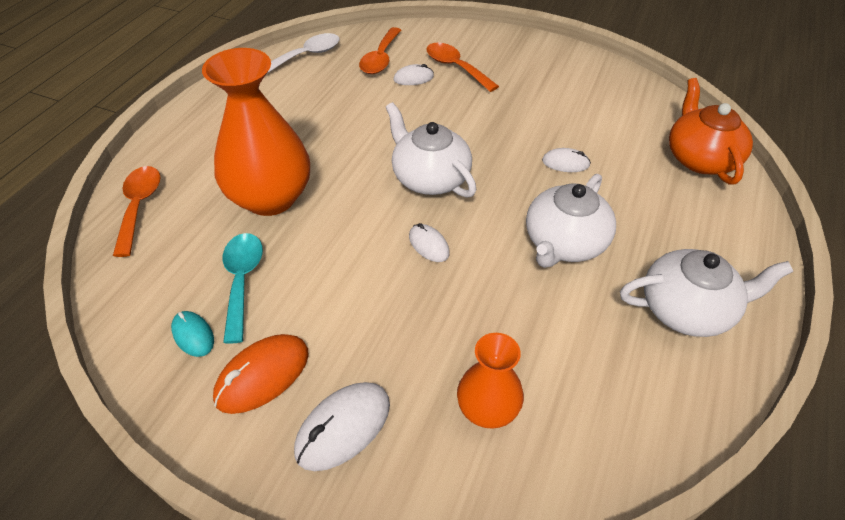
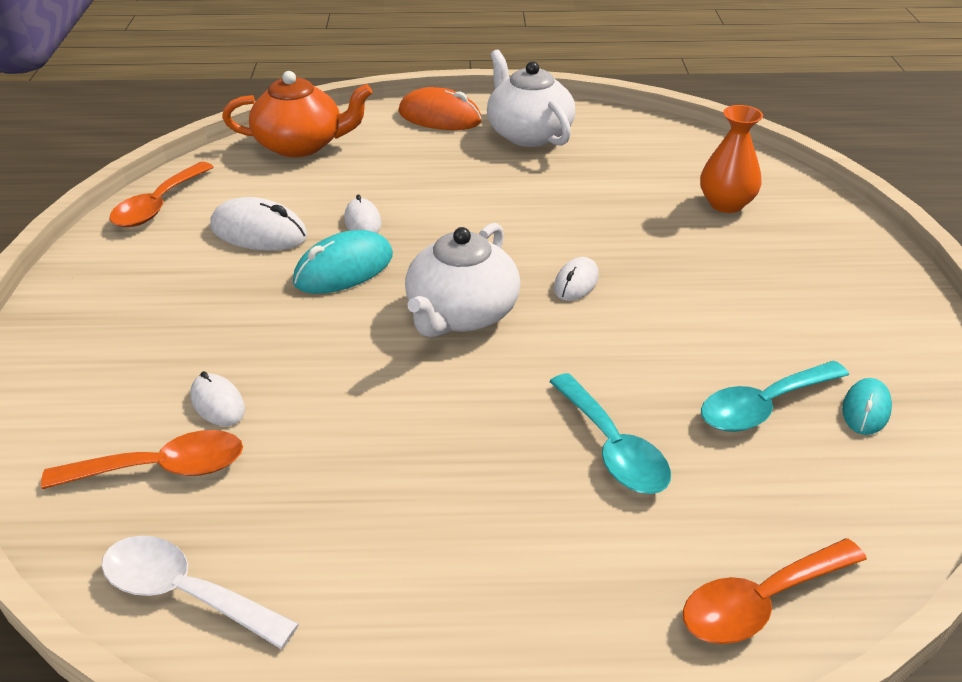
camera: 115 degrees left, 10 degrees down
orange vase [202,48,310,216] -> turquoise spoon [549,373,671,494]
orange mouse [213,334,308,414] -> orange mouse moved to [399,87,482,130]
white mouse [294,382,390,471] -> white mouse moved to [210,197,308,251]
orange spoon [426,43,499,92] -> orange spoon moved to [109,162,213,227]
white teapot [526,174,616,268] -> none
orange teapot [669,78,753,184] -> orange teapot turned 150 degrees counterclockwise [222,71,372,157]
none -> turquoise mouse [293,230,393,294]

